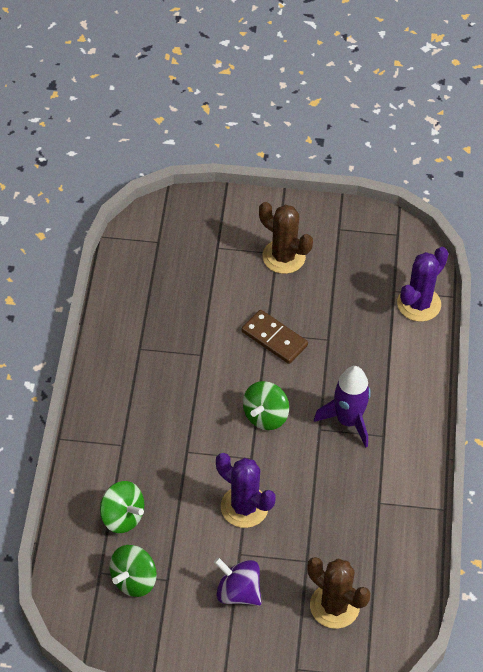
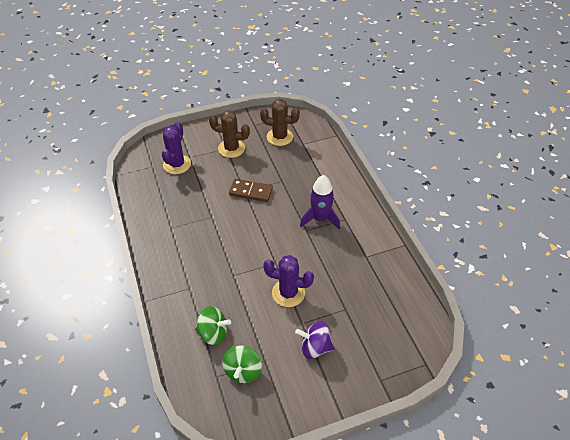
camera: 25 degrees left, 5 degrees down
green spinning top [243,381,289,430] -> none
brown cactus [307,557,370,629] -> brown cactus moved to [260,99,300,146]
purple cactus [397,247,449,322] -> purple cactus moved to [162,122,191,174]

